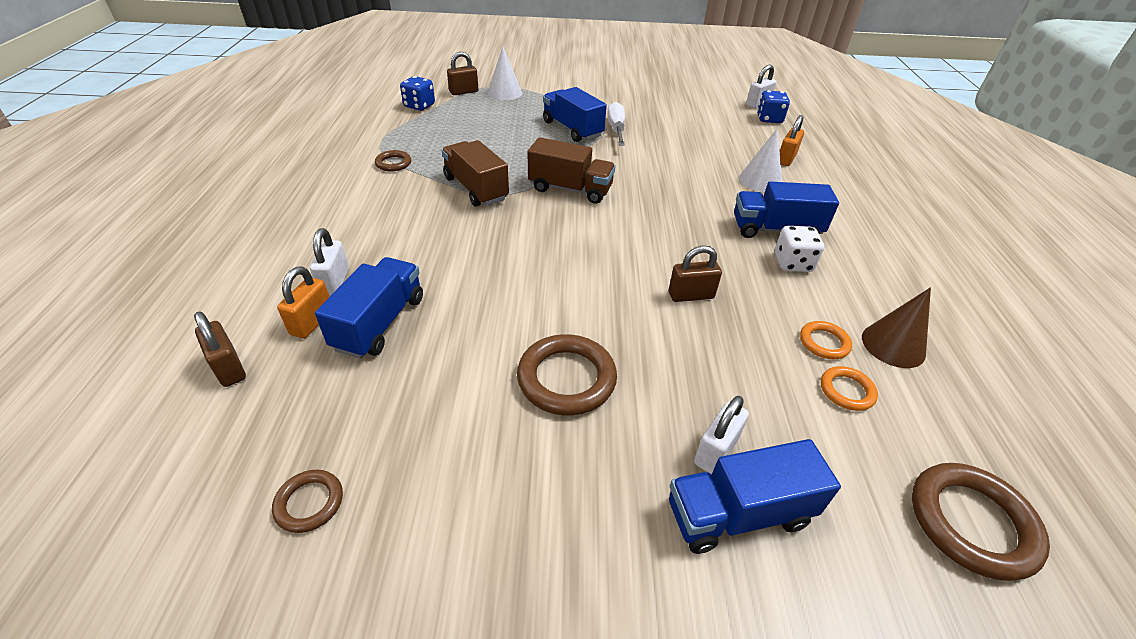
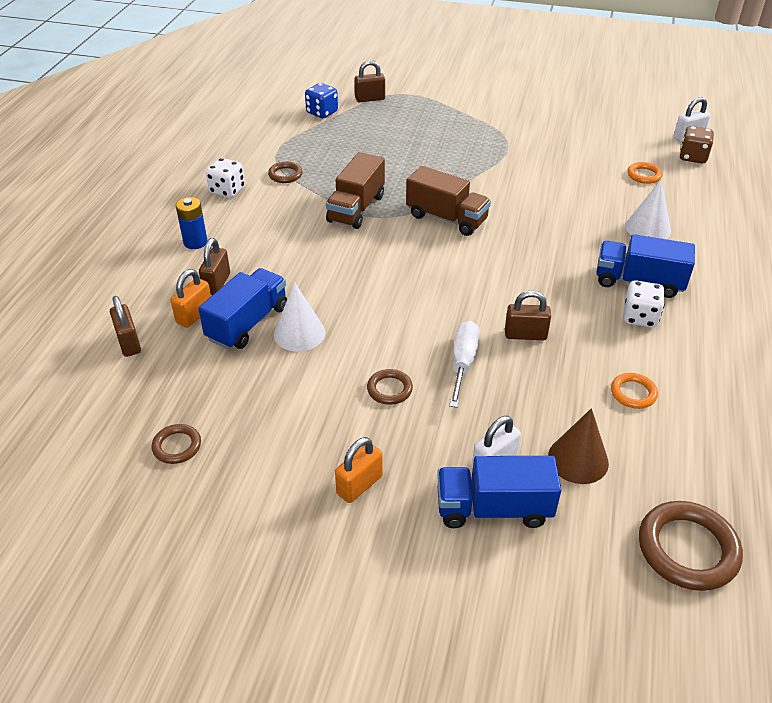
camera: 15 degrees right, 0 degrees up
white padlock [310,228,349,296] -> brown padlock [199,238,230,295]
brown truck [442,140,509,207] -> brown truck turned 135 degrees counterclockwise [326,152,385,229]
white cone [487,46,522,100] -> white cone moved to [274,282,325,352]
brown ring [517,334,617,415] -> brown ring [367,369,413,405], size x0.54
blue truck [543,87,607,142] -> none
white screwdriver [607,102,625,146] -> white screwdriver moved to [449,321,480,408]
blue dice [757,90,790,123] -> brown dice [679,126,714,163]
orange padlock [780,115,804,166] -> orange padlock moved to [335,437,383,503]
orange ring [821,366,878,411] -> orange ring moved to [627,162,662,184]
brown cone [862,287,931,368] -> brown cone moved to [548,408,609,484]
none -> blue battery [176,197,207,249]
none -> white dice [206,158,245,198]

